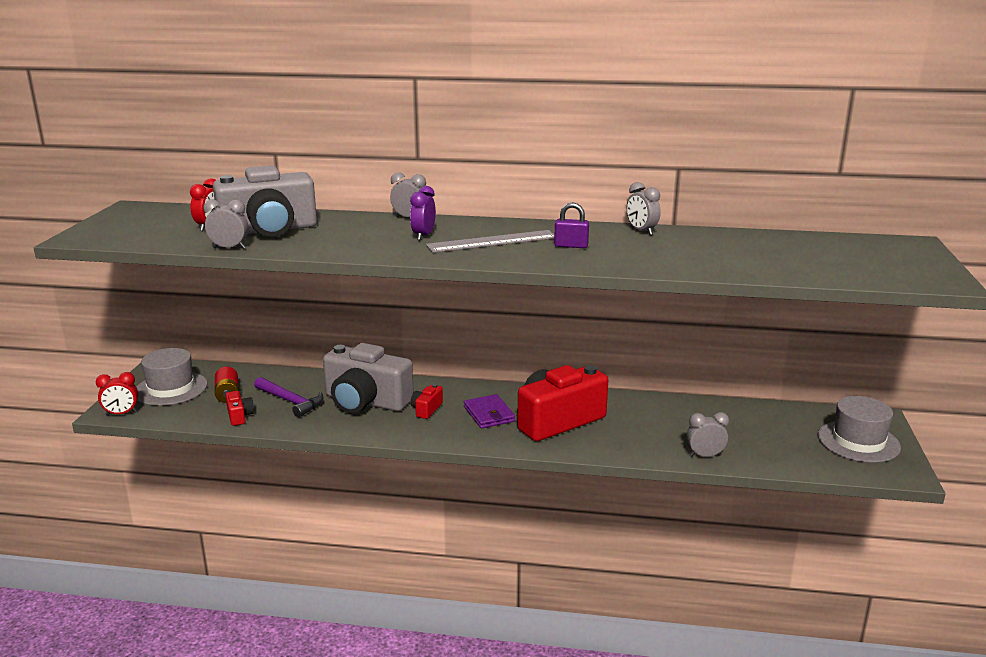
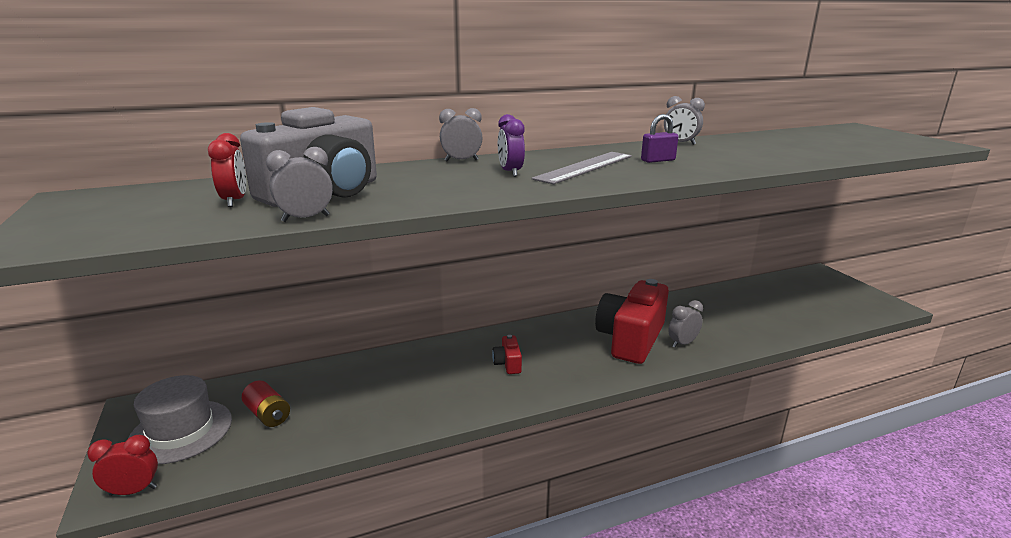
camera: 30 degrees left, 0 degrees up
red clock [96,372,138,416] -> red clock turned 150 degrees counterclockwise [87,435,158,496]
red camera [225,391,254,426] -> none
purple hammer [254,377,324,417] -> none
grey camera [323,343,414,414] -> none
purple wallet [464,394,515,428] -> none
grey clock [687,412,729,457] -> grey clock moved to [669,300,703,348]
grey hat [818,396,901,463] -> none

